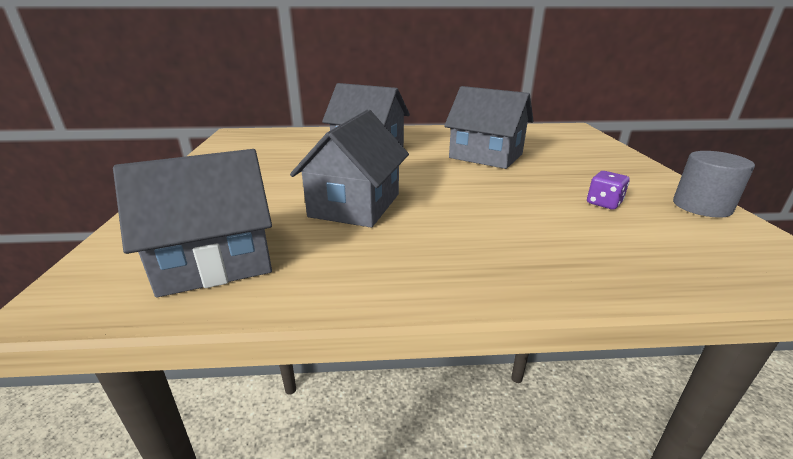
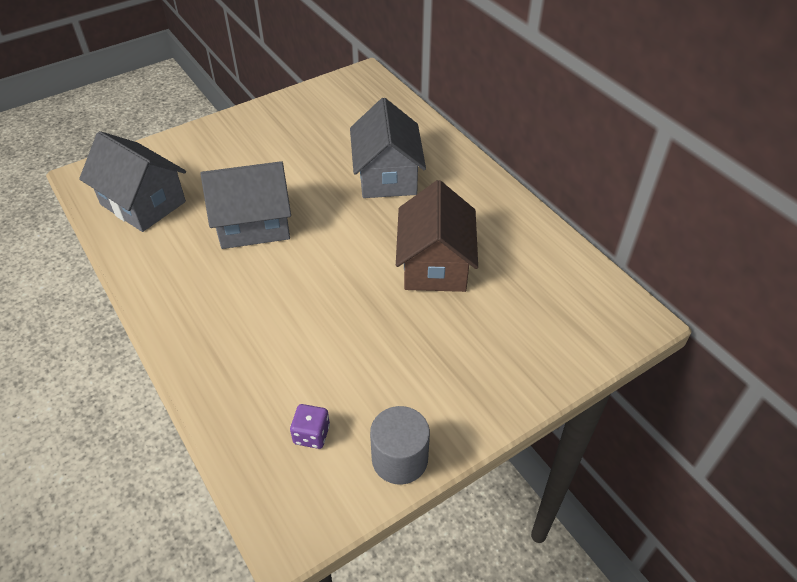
camera: 60 degrees right, 20 degrees up
grey house [444,86,534,169] -> brown house [396,180,478,292]
purple dice [587,171,630,210] -> purple dice moved to [290,404,330,449]

